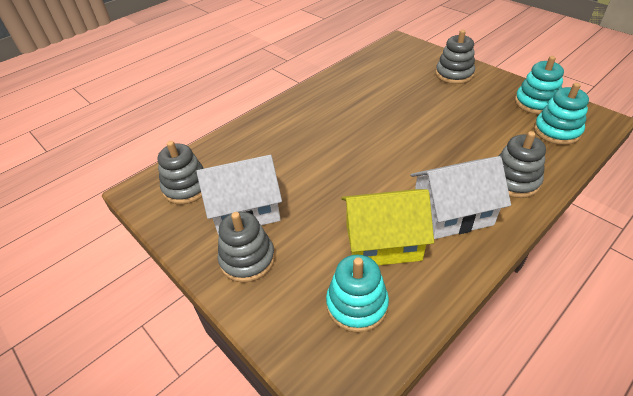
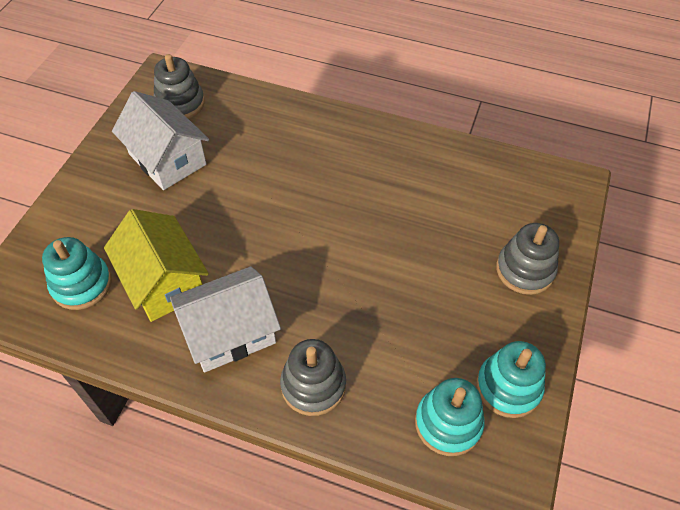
camera: 60 degrees right, 10 degrees up
grey stacking toy [218,212,275,283] -> none
white house [410,156,511,239] -> white house turned 75 degrees counterclockwise [170,267,281,372]

